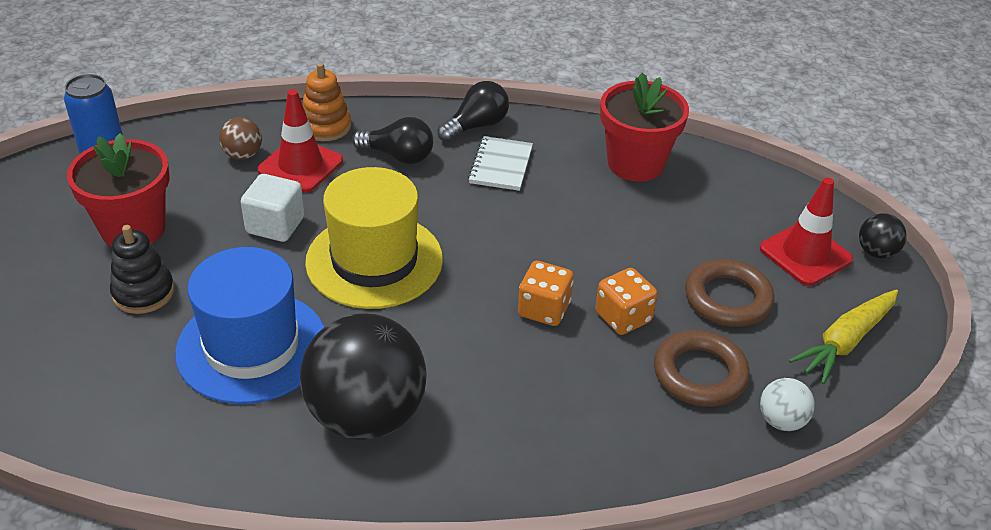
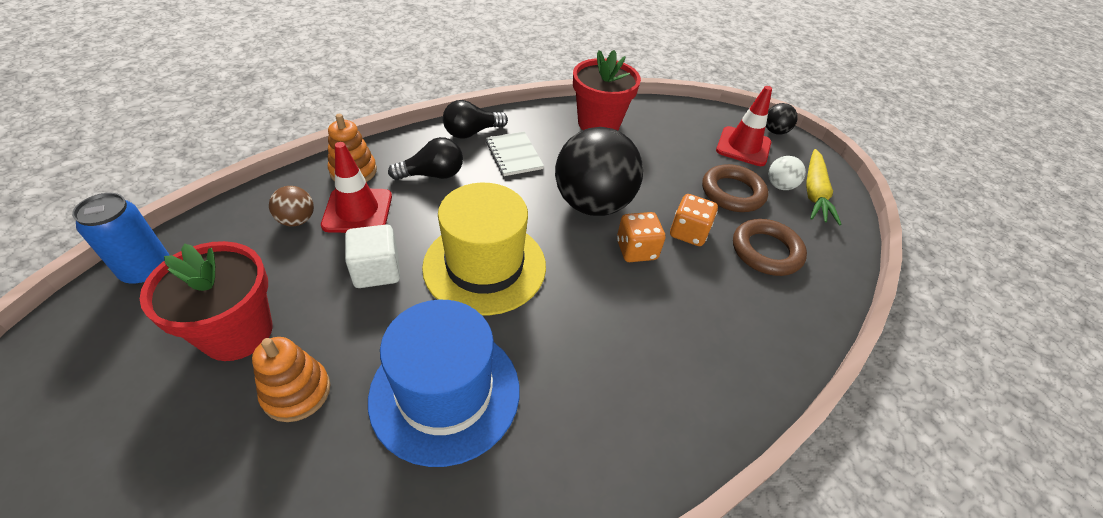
camera: 35 degrees left, 5 degrees up
black stacking toy [110,225,174,314] -> orange stacking toy [252,337,330,422]
black ball [300,313,427,440] -> black ball moved to [555,127,643,216]
black light bulb [438,81,509,142] -> black light bulb turned 135 degrees counterclockwise [443,100,508,139]
white ball [760,378,815,431] -> white ball moved to [768,156,806,190]

